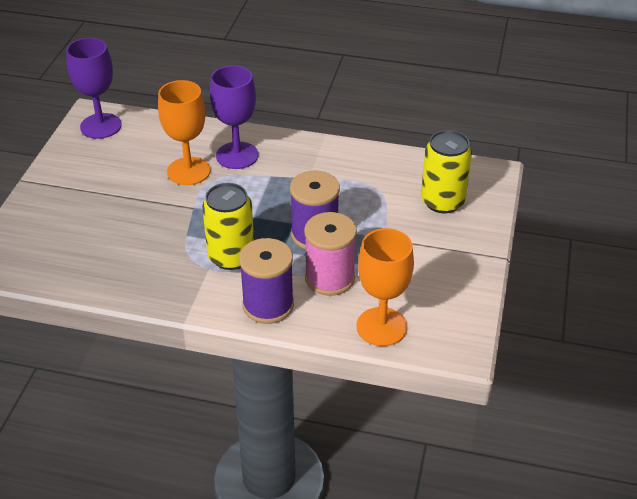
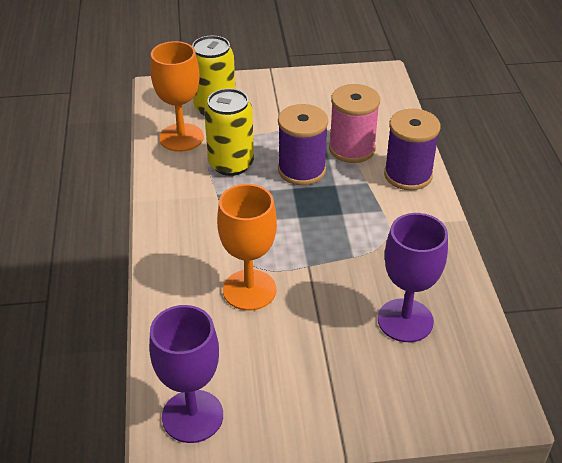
camera: 110 degrees left, 0 degrees up
yellow can [202,183,254,270] -> yellow can moved to [204,88,254,176]
purple goblet [210,65,258,169] -> purple goblet moved to [378,213,448,342]
orange goblet [357,228,414,346] -> orange goblet moved to [150,41,204,152]

